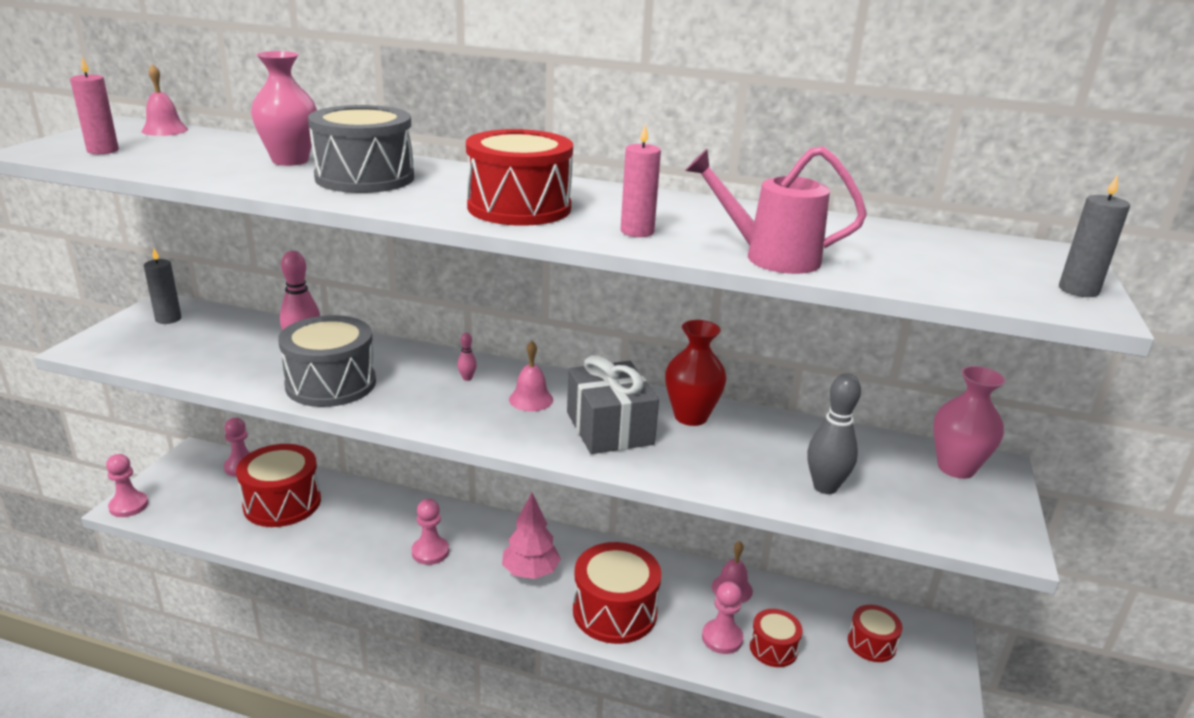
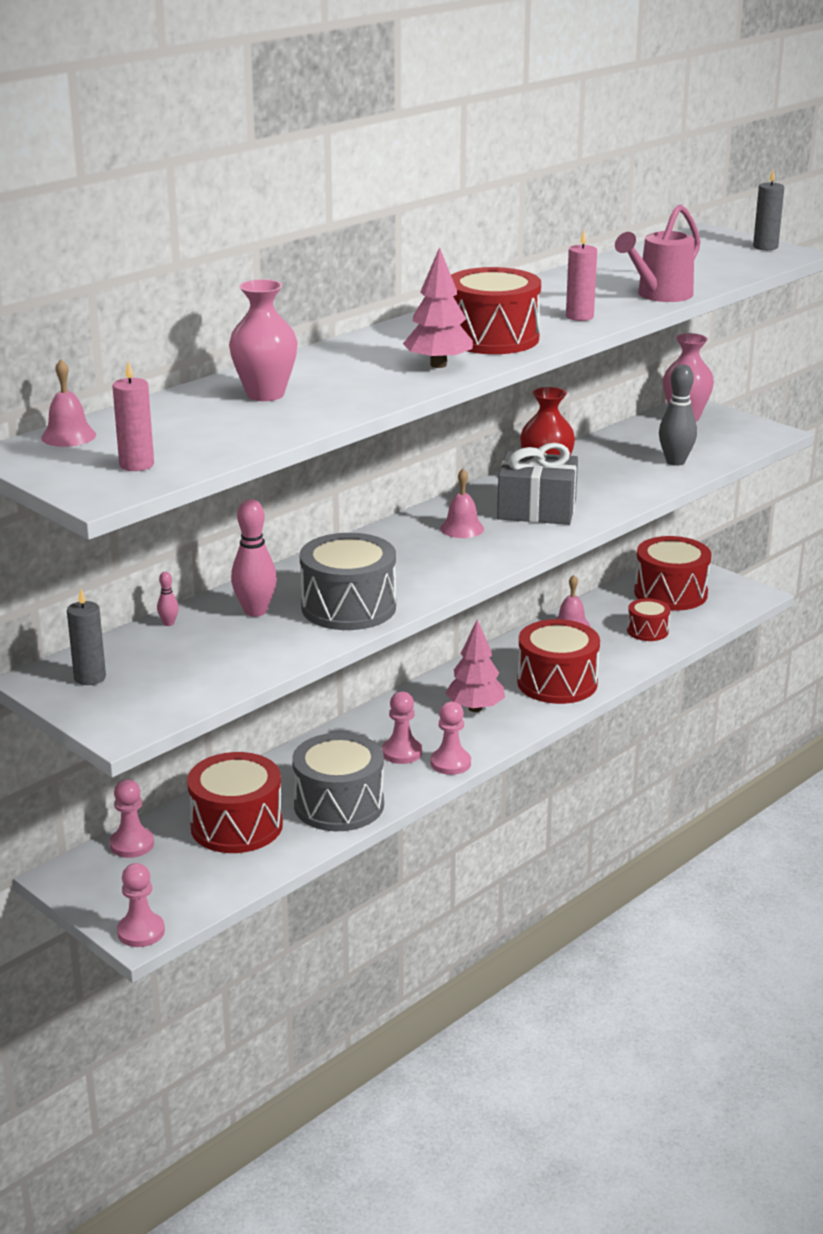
camera: 60 degrees left, 0 degrees up
grey drum [308,105,414,193] -> grey drum moved to [292,733,384,831]
pink bowling pin [457,333,477,381] -> pink bowling pin moved to [157,572,179,626]
pink pawn [702,581,743,654] -> pink pawn moved to [431,702,471,775]
red drum [848,605,902,662] -> red drum [634,536,711,611], size x1.84
none -> pink tree [403,247,473,368]

